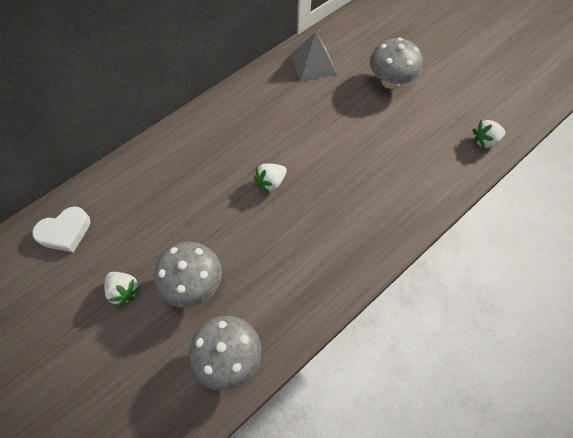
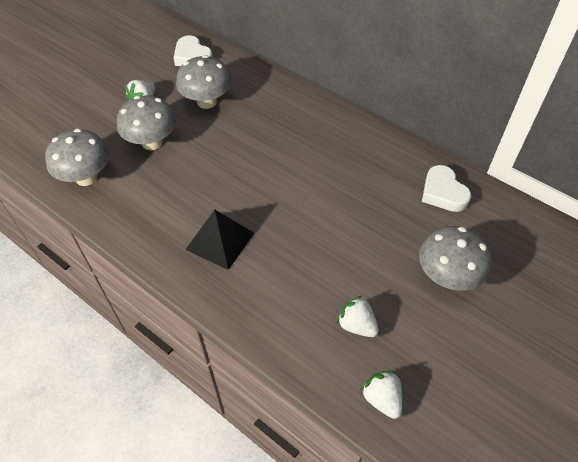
camera: 80 degrees right, 10 degrees down
white strawberry [254,164,287,194] -> white strawberry moved to [337,295,379,337]
grey pyramid [290,32,337,82] -> white heart [422,165,471,212]
none -> grey mushroom [176,55,232,109]
none -> black pyramid [185,209,254,270]

